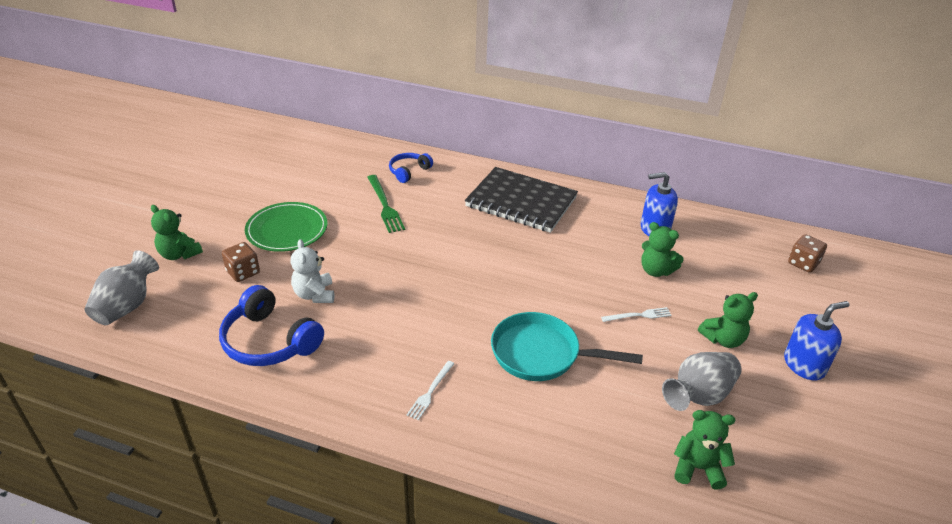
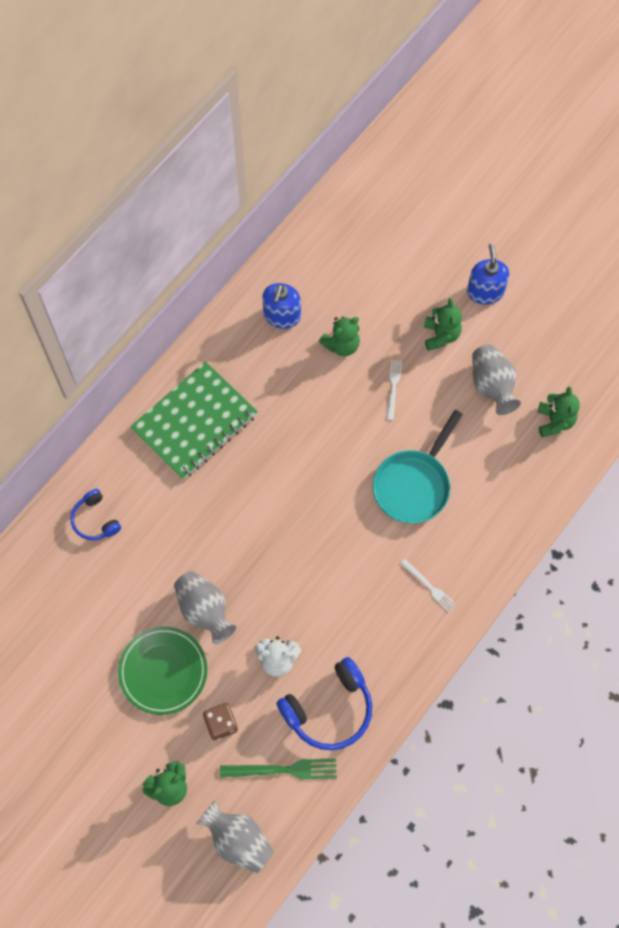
camera: 70 degrees left, 30 degrees up
green fork [367,175,405,233] -> green fork moved to [220,759,337,779]
black notebook [465,167,578,233] -> green notebook [130,361,258,480]
green teddy bear [674,410,736,490] -> green teddy bear turned 150 degrees clockwise [538,386,580,437]
brown dice [788,234,827,273] -> none
none -> grey vase [174,571,236,644]

